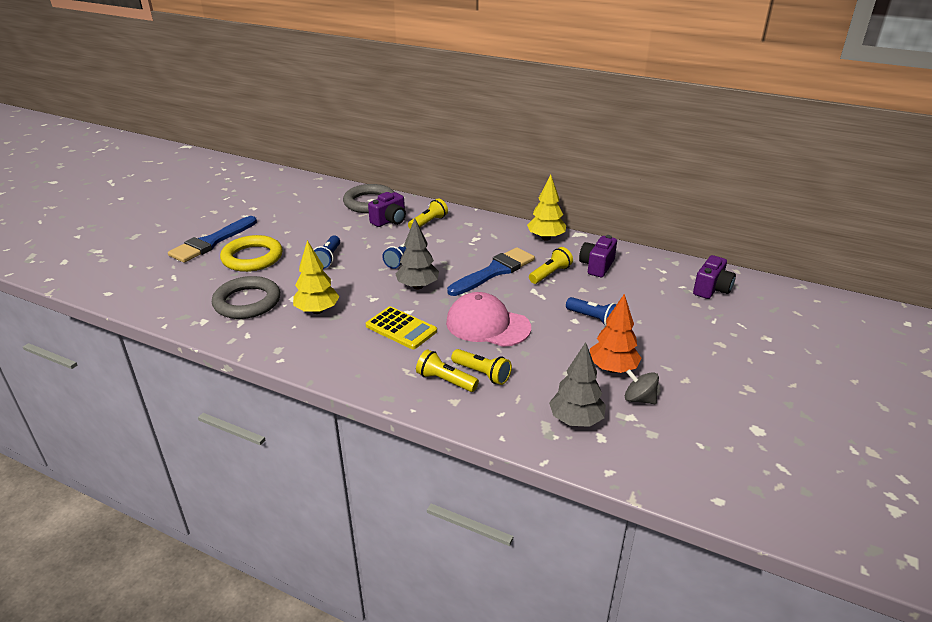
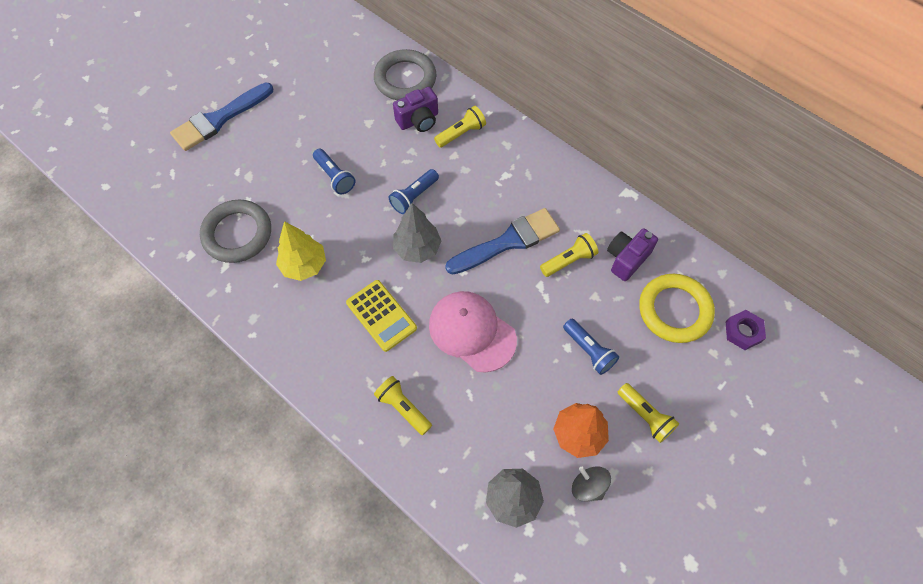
camera: 15 degrees right, 30 degrees up
yellow ring [220,235,283,272] -> yellow ring moved to [639,274,715,343]
blue flashlight [313,236,340,269] -> blue flashlight turned 60 degrees counterclockwise [313,149,355,194]
yellow flashlight [451,349,512,385] -> yellow flashlight moved to [618,383,679,443]
yellow tree [527,175,566,241] -> none
purple camera [693,255,736,299] -> purple nut [726,310,766,350]

